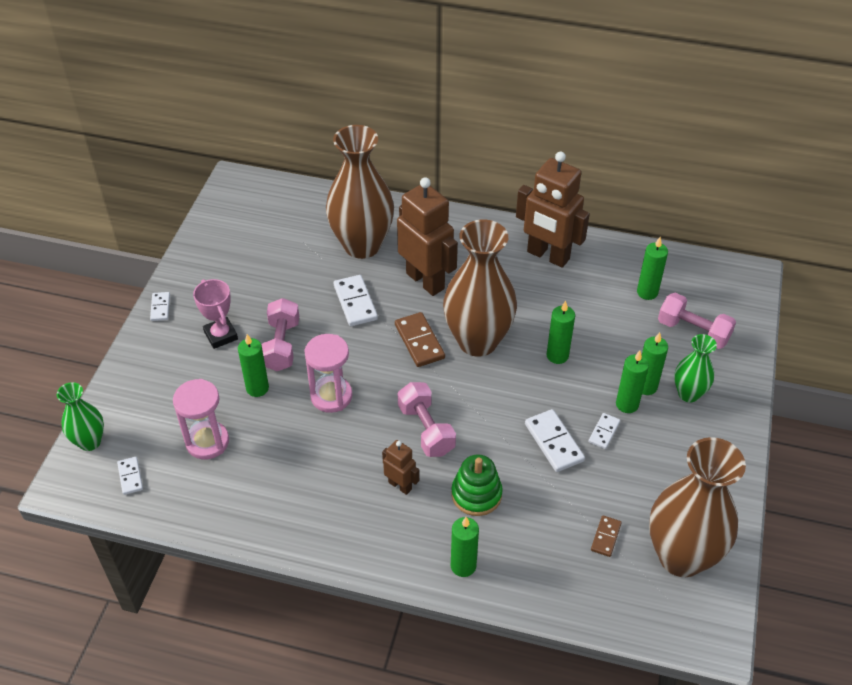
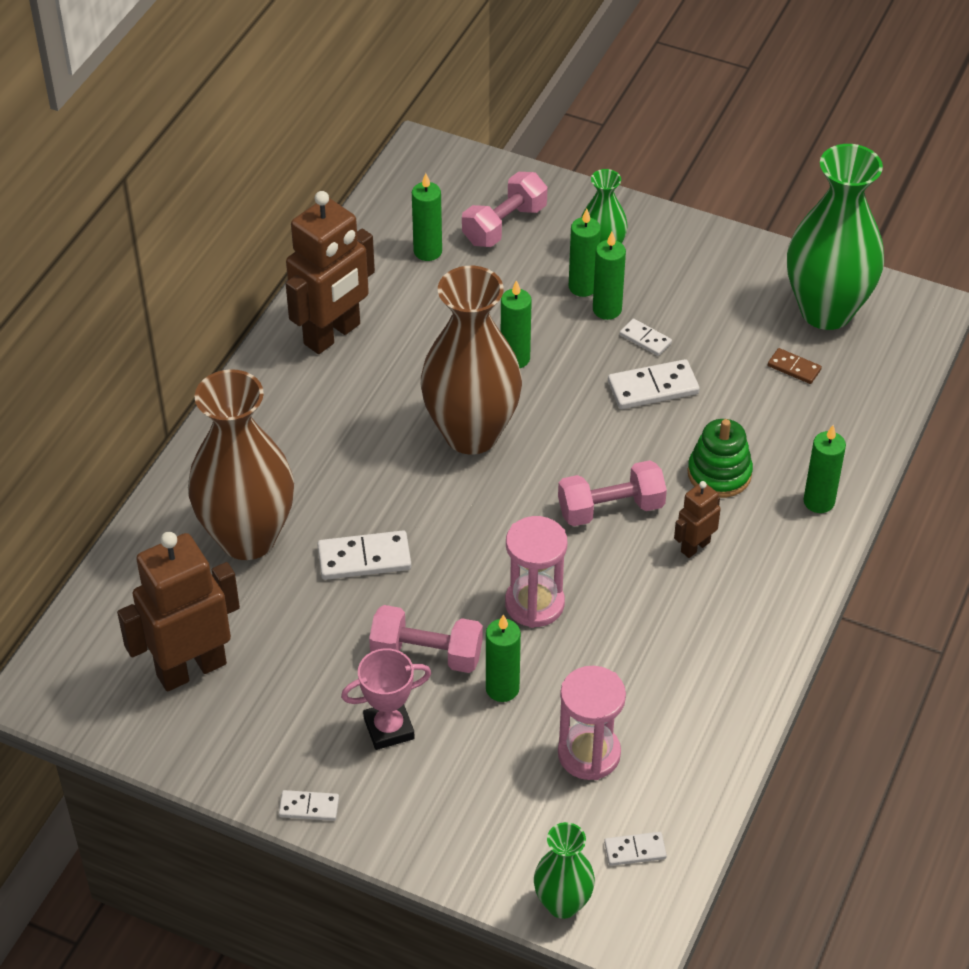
camera: 80 degrees left, 0 degrees up
brown domino [395,312,445,367] -> none
brown robot [397,177,458,296] -> brown robot moved to [117,532,240,691]
brown vase [649,437,746,577] -> green vase [787,144,884,330]

